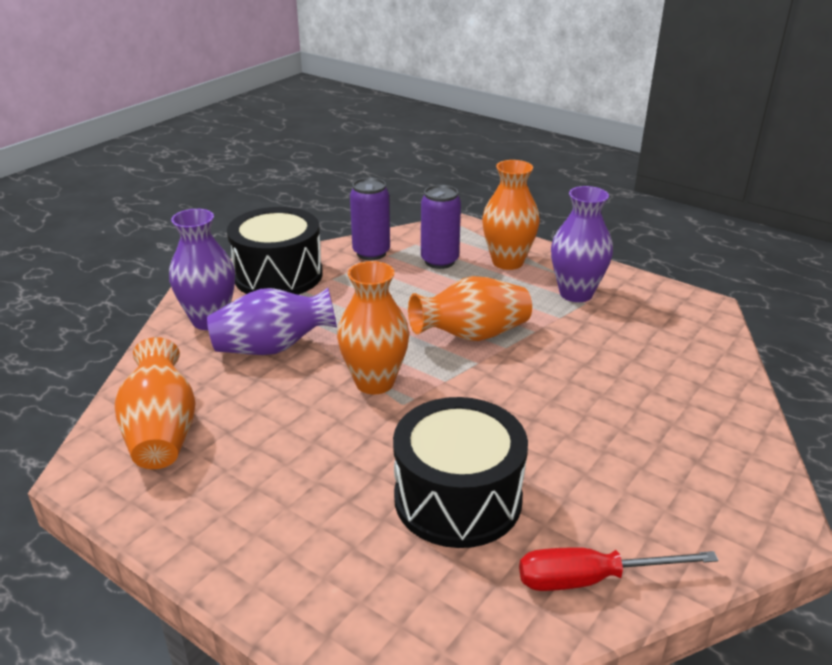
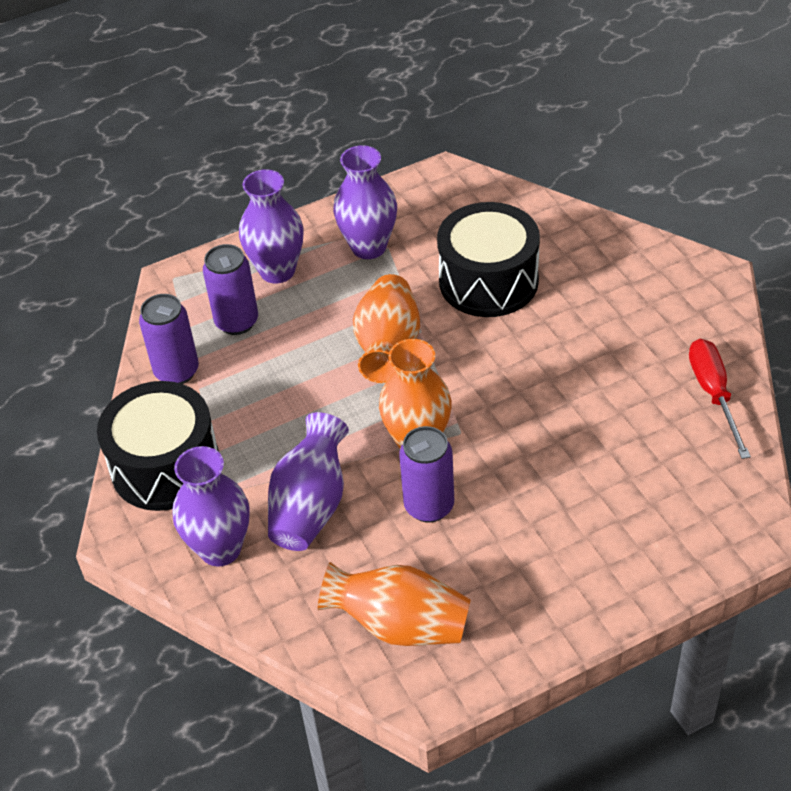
camera: 60 degrees left, 15 degrees up
black drum [393,397,528,548] -> black drum moved to [437,202,540,317]
orange vase [482,160,540,270] -> purple vase [239,169,304,284]
red screwdriver [519,547,718,591] -> red screwdriver turned 150 degrees clockwise [689,339,751,459]
none -> purple can [399,426,454,523]

